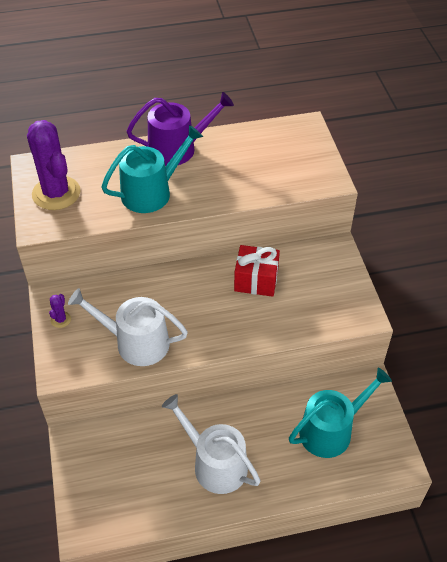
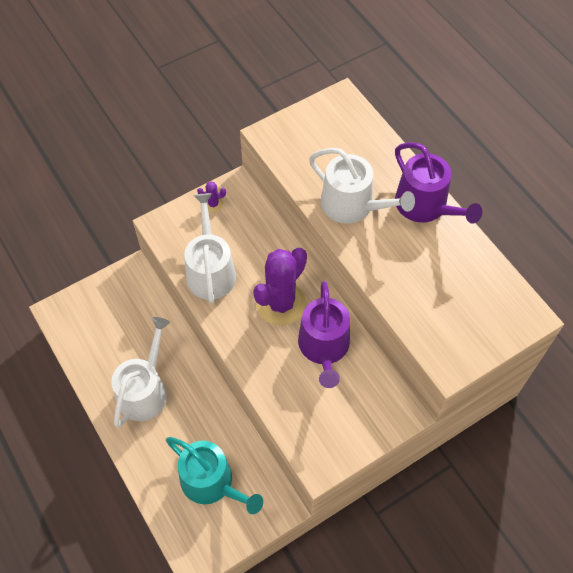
camera: 70 degrees right, 10 degrees up
purple cactus [27,120,81,210] -> purple cactus moved to [253,248,307,326]
turquoise watering can [102,125,203,213] -> white watering can [309,148,415,224]
red gift [234,245,280,297] -> purple watering can [298,281,350,388]

